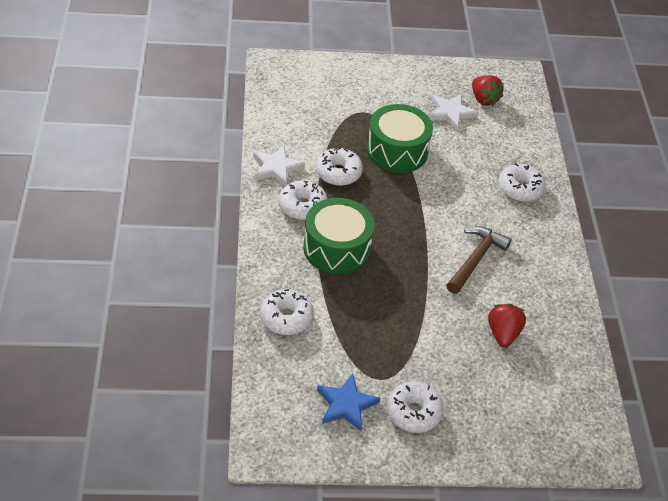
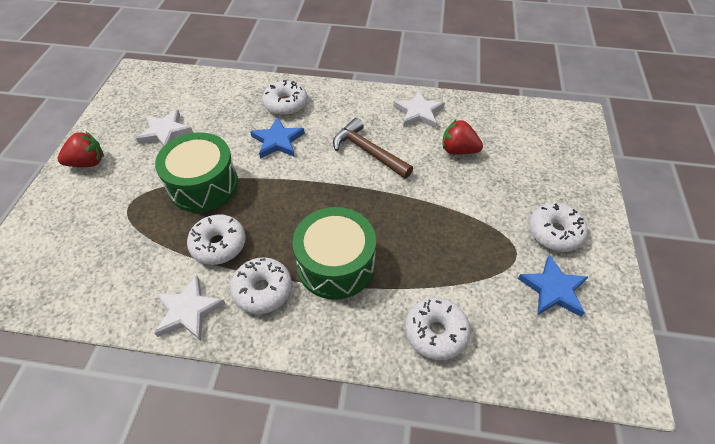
camera: 75 degrees left, 5 degrees up
red strawberry [472,75,504,106] -> red strawberry moved to [58,132,104,167]
none -> blue star [250,117,305,159]
none -> white star [393,90,445,128]

